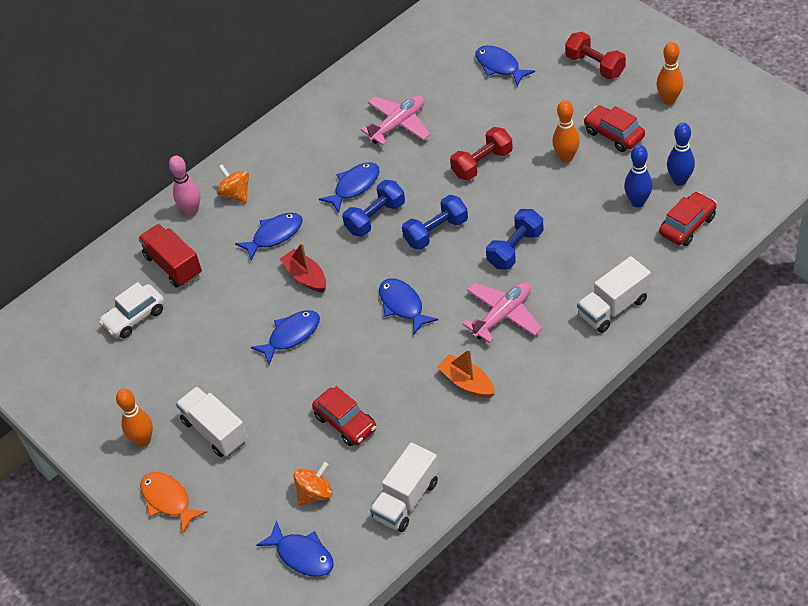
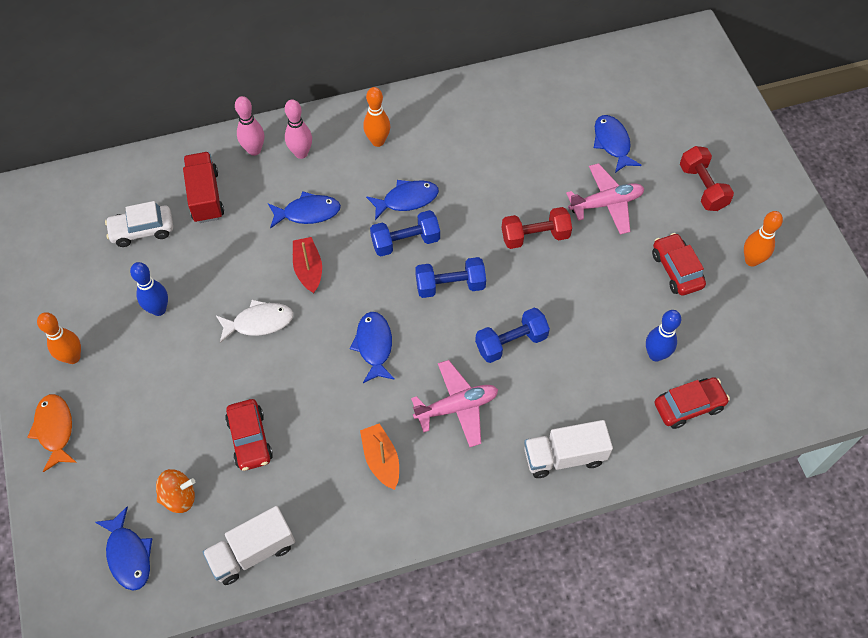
camera: 20 degrees right, 10 degrees up
white truck [176,386,248,457] -> none
orange spinning top [217,165,249,203] -> pink bowling pin [285,99,312,159]
blue fish [251,310,320,365] -> white fish [216,300,293,343]
pink plane [360,96,431,145] -> pink plane moved to [566,163,644,235]
orange bowling pin [552,100,580,163] -> orange bowling pin moved to [363,87,390,147]
blue bowling pin [667,123,695,186] -> blue bowling pin moved to [130,262,168,316]

